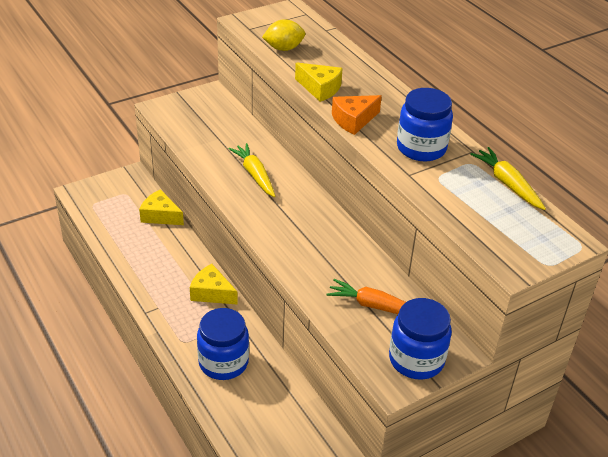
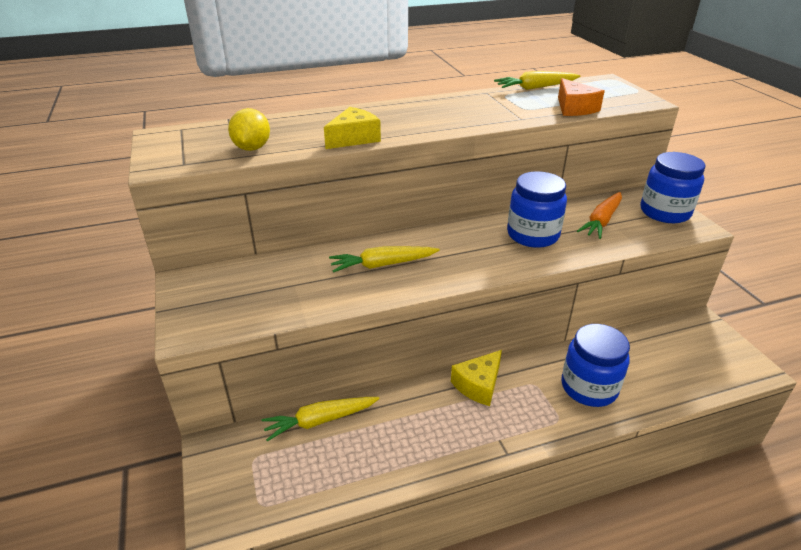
camera: 75 degrees left, 5 degrees down
yellow cheese [139,189,184,225] -> yellow carrot [262,397,379,441]
orange cheese [332,95,382,135] -> orange cheese moved to [558,78,605,116]
blue jar [397,88,453,161] -> blue jar moved to [507,171,567,248]

